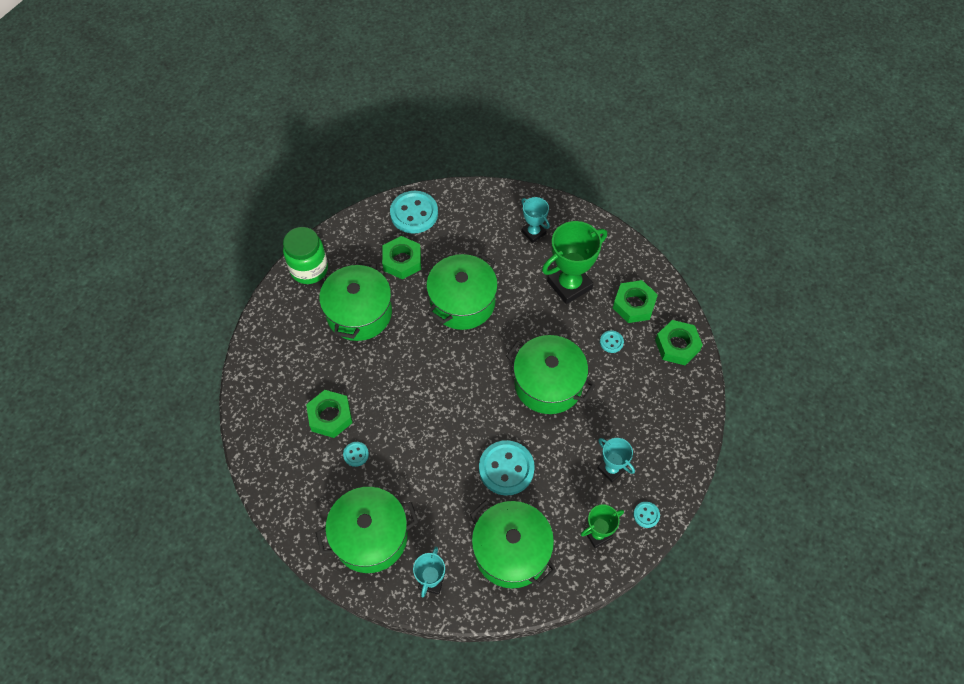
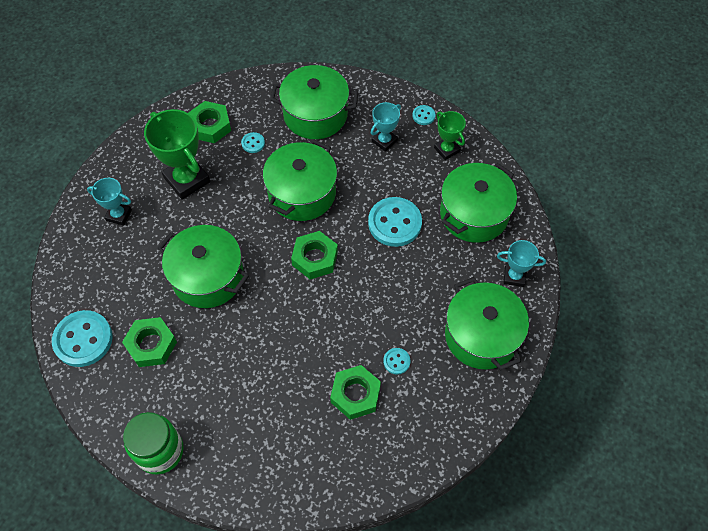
camera: 95 degrees left, 0 degrees up
green pot [319,260,392,341] -> green pot moved to [270,65,358,139]
turquoise trophy [521,197,550,243] -> turquoise trophy turned 60 degrees clockwise [87,178,132,226]
green nut [655,320,703,365] -> green nut moved to [291,231,338,279]

